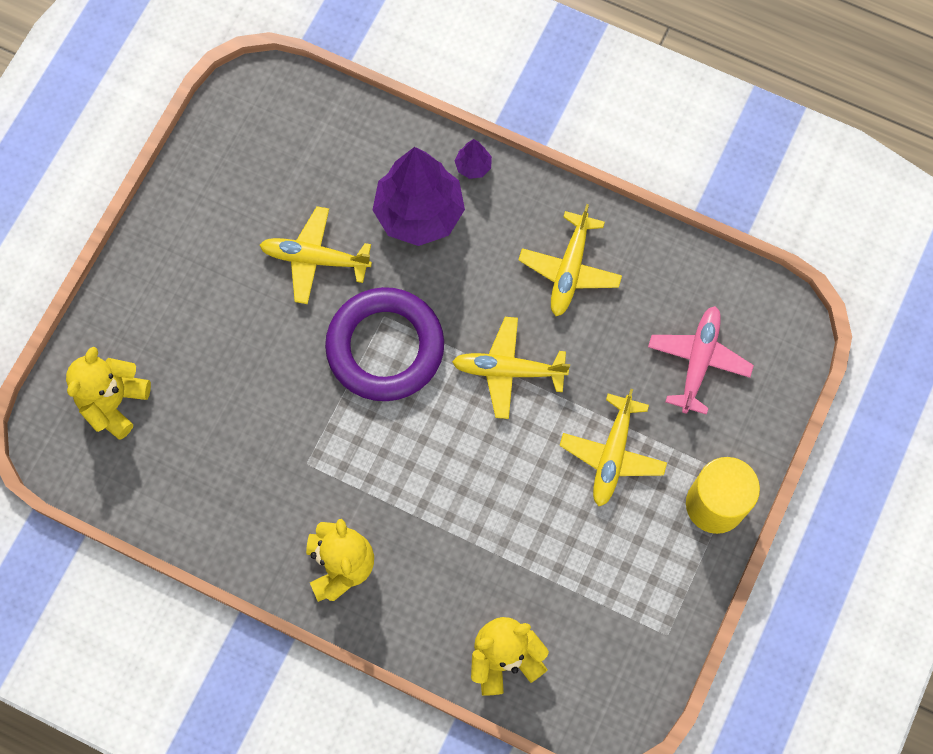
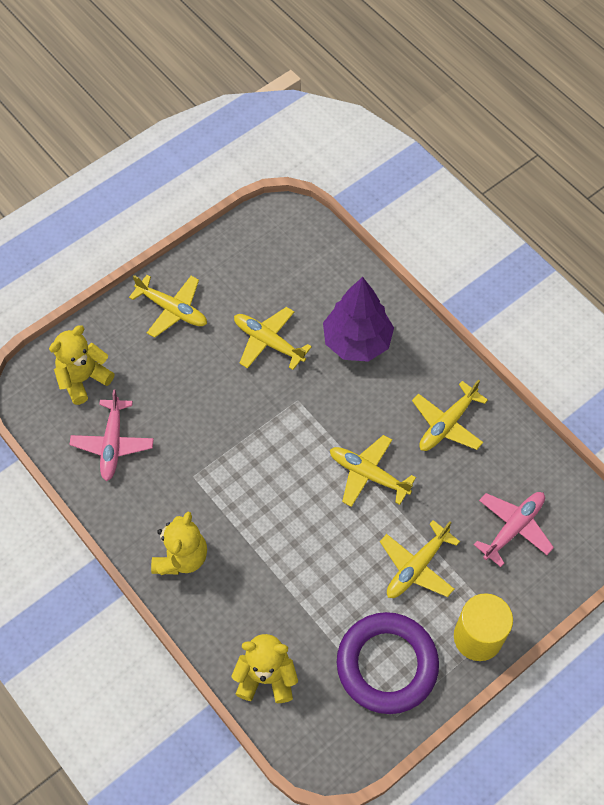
camera: 25 degrees right, 10 degrees down
purple ring [325,287,444,401] -> purple ring moved to [337,612,439,714]
purple tree [455,139,492,179] -> none
none -> pink plane [69,389,154,481]
none -> yellow plane [129,275,207,338]

